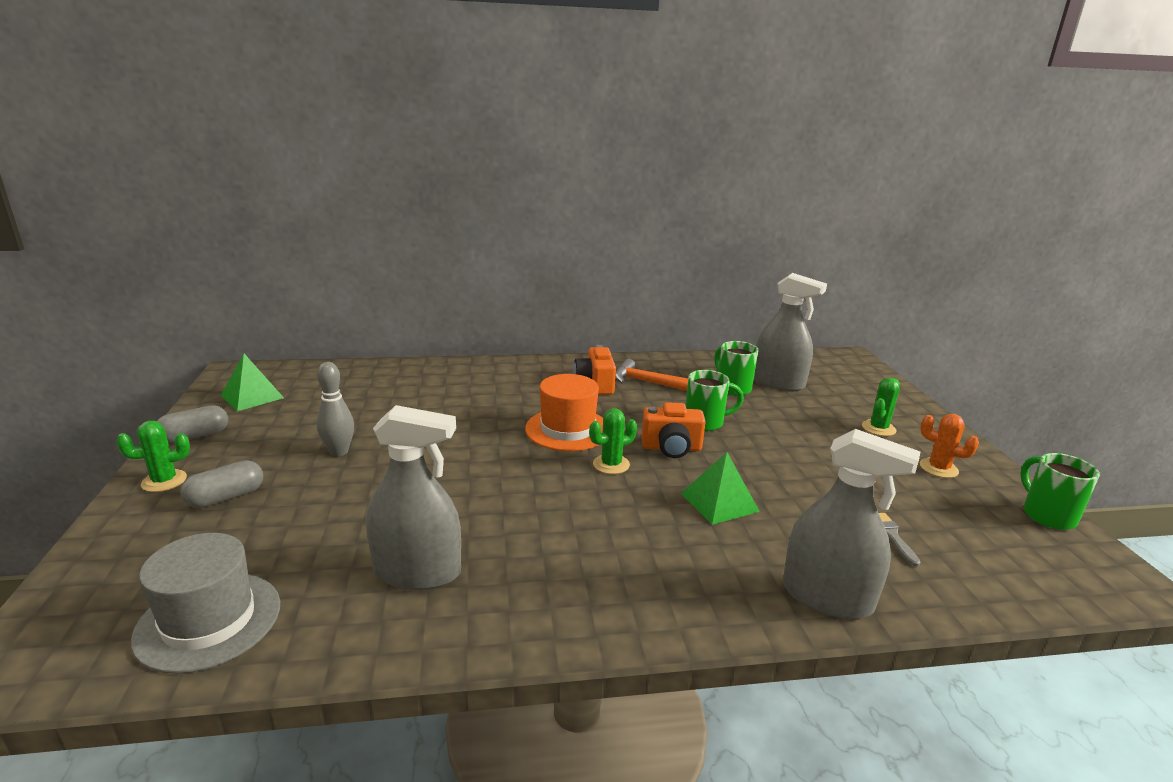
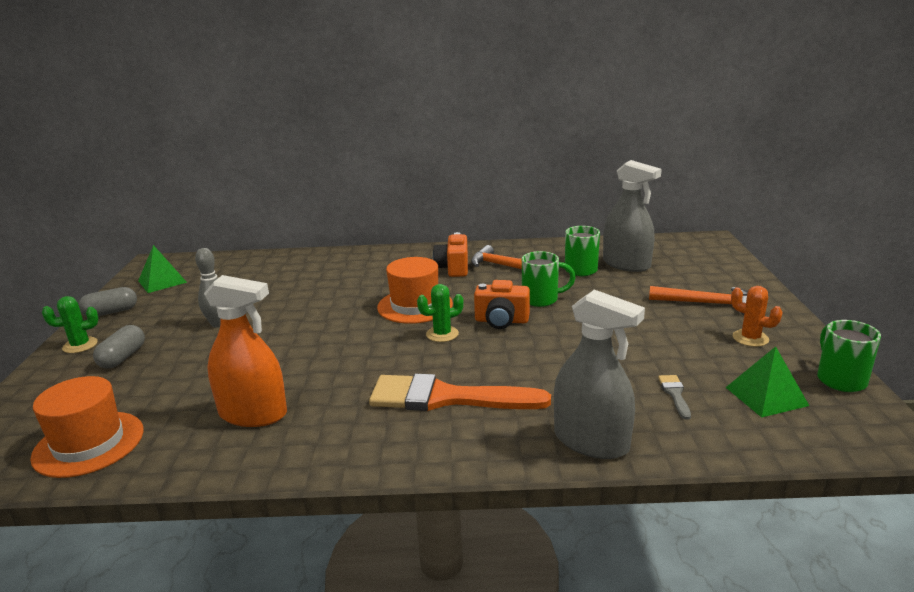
camera: 10 degrees right, 0 degrees up
grey hat [131,533,280,674] -> orange hat [30,376,144,478]
grey capsule [180,460,263,508] -> grey capsule turned 45 degrees counterclockwise [93,325,145,369]
grey spray bottle [366,405,461,590] -> orange spray bottle [204,275,287,427]
green pyramid [681,452,760,525] -> green pyramid moved to [726,346,809,417]
green cactus [862,378,900,436] -> orange hammer [649,286,748,315]
none -> orange brush [369,374,551,411]

